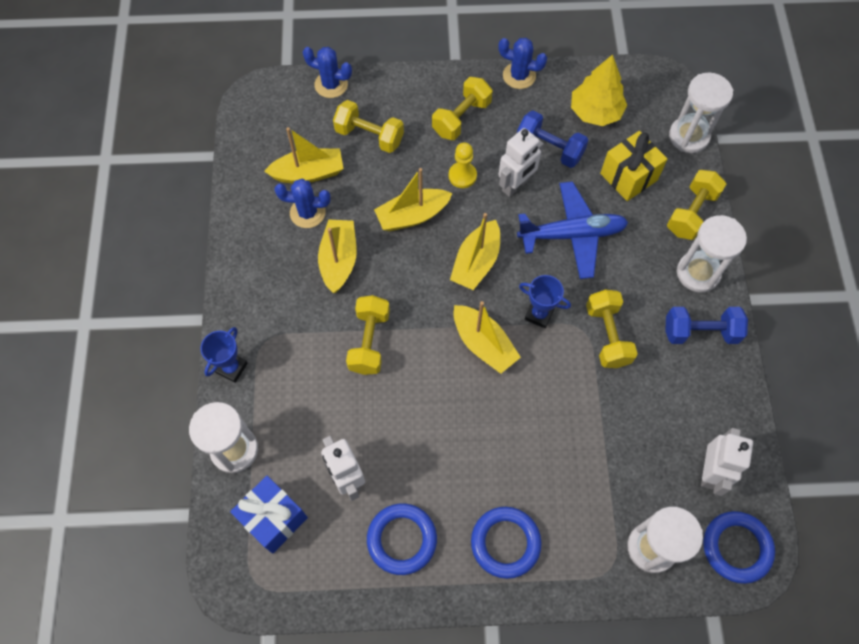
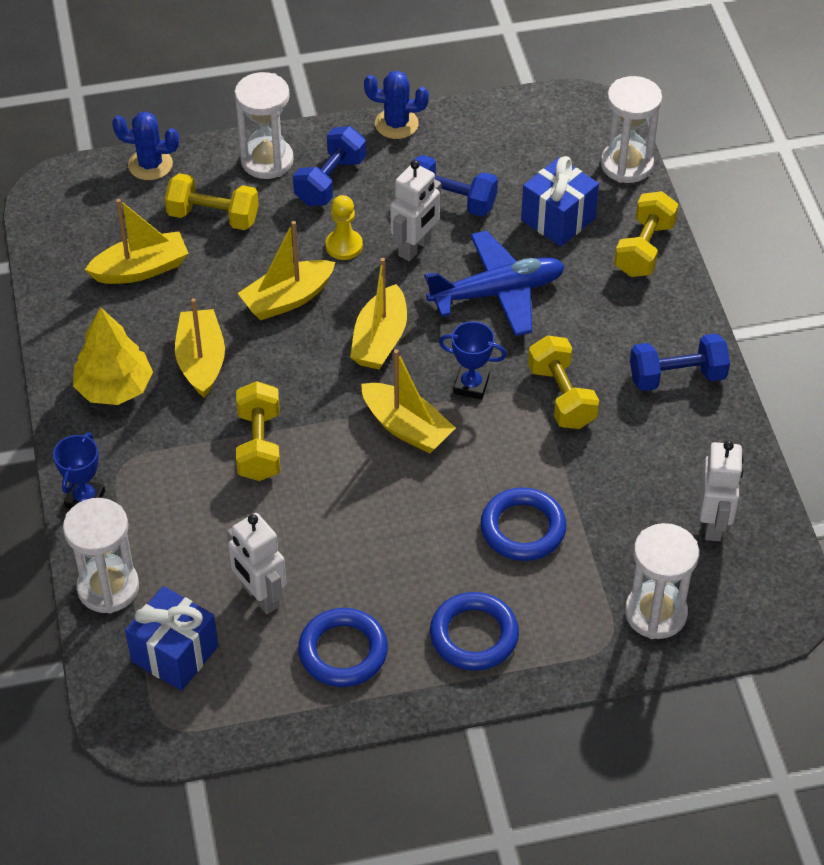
camera: 10 degrees left, 15 degrees down
blue cactus [274,179,331,228] -> none
yellow dumbbell [432,77,493,140] -> blue dumbbell [293,126,366,206]
yellow tree [571,54,627,126] -> yellow tree moved to [73,307,153,405]
yellow gift [600,131,667,201] -> blue gift [521,156,599,247]
white hourglass [676,215,747,292] -> white hourglass moved to [235,72,294,179]
blue ring [703,511,775,584] -> blue ring moved to [480,487,567,561]

